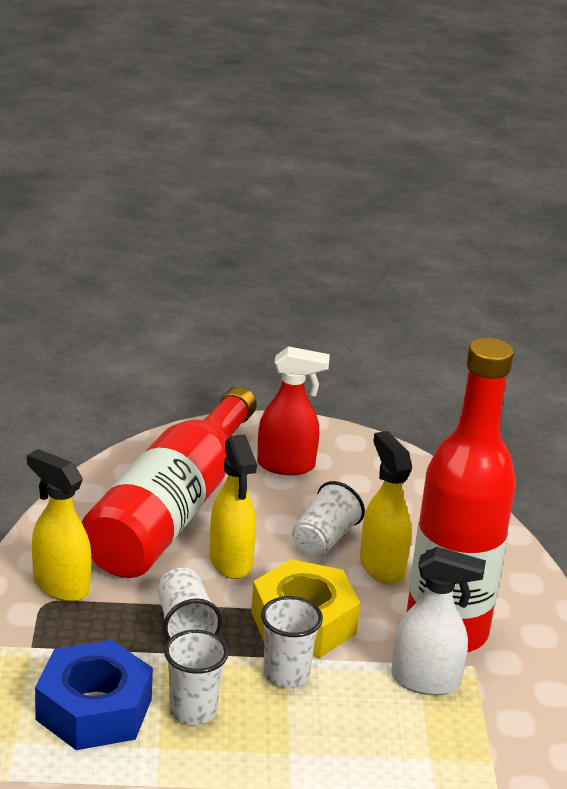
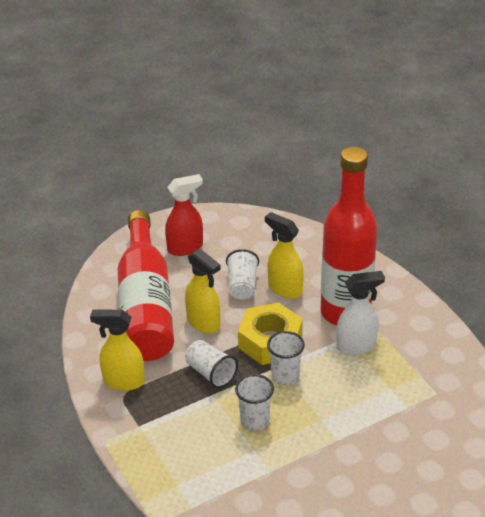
camera: 25 degrees left, 10 degrees up
blue nut [35,640,153,750] -> none

